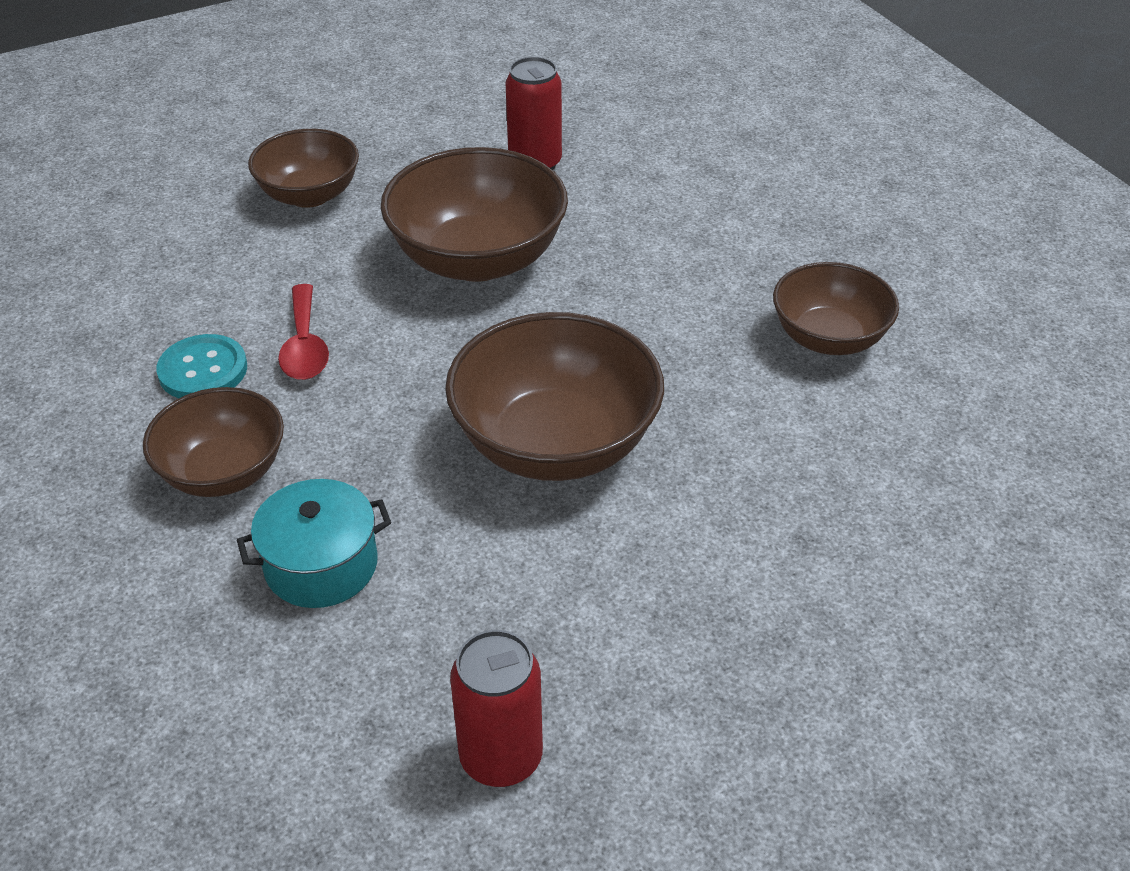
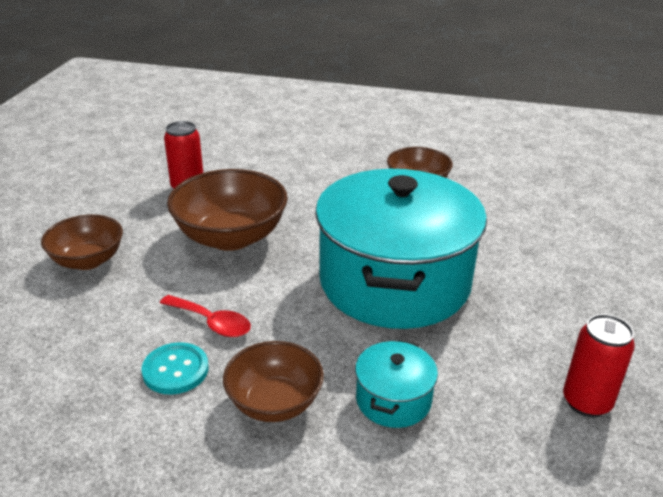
camera: 50 degrees left, 10 degrees down
brown bowl [445,312,664,481] -> turquoise pot [315,169,487,329]

